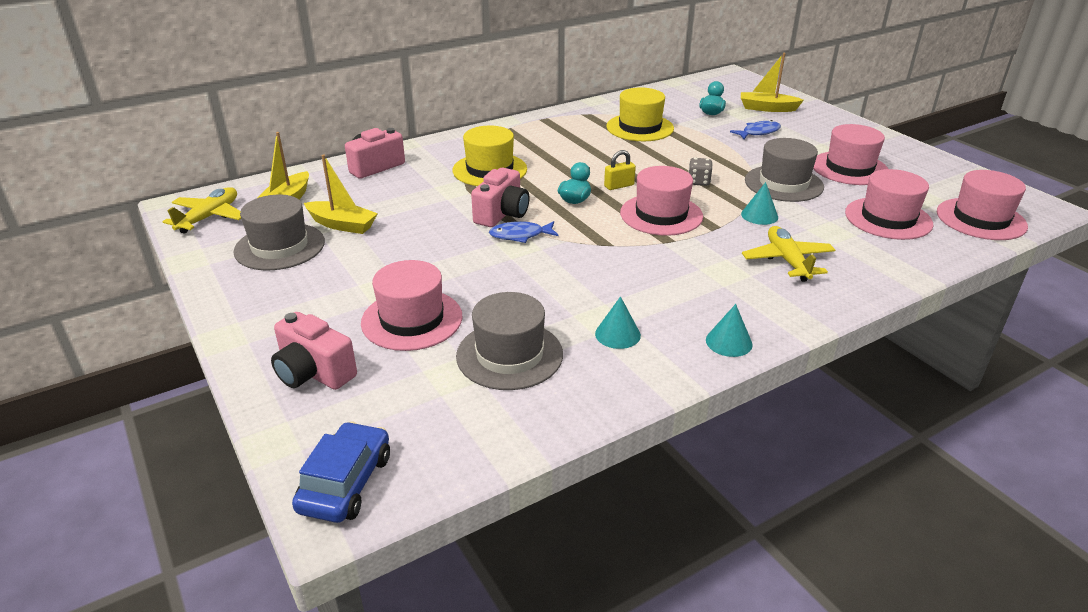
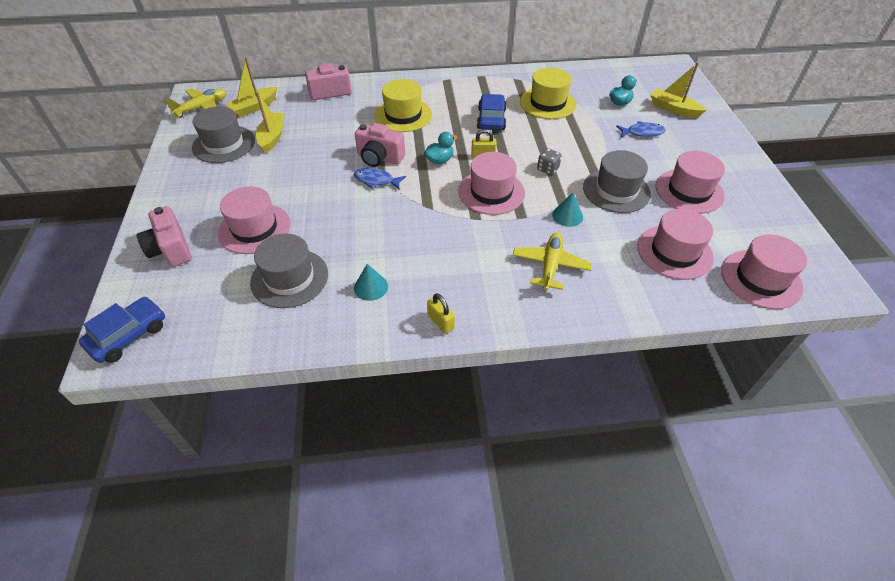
camera: 25 degrees right, 15 degrees up
yellow boat [304,155,378,234] -> yellow boat turned 135 degrees counterclockwise [256,92,285,153]
pink camera [471,168,530,227] -> pink camera turned 60 degrees clockwise [355,123,405,167]
turquoise cone [706,304,753,357] -> yellow padlock [427,293,455,334]
none -> blue car [477,94,507,130]

